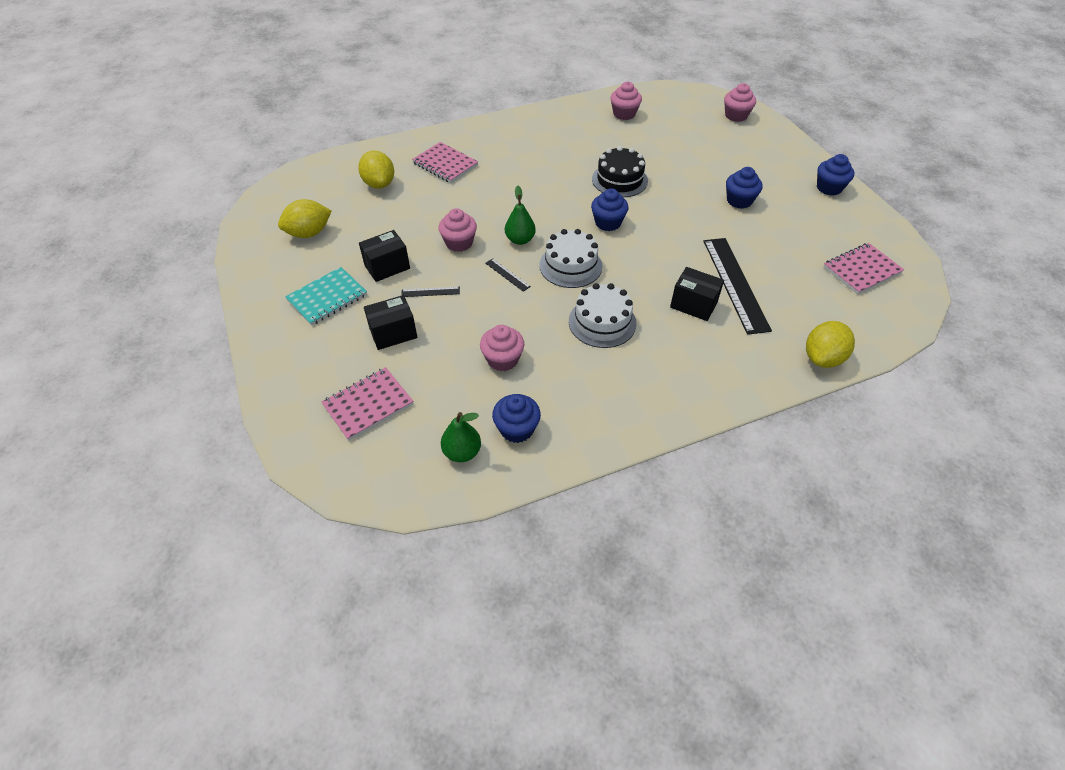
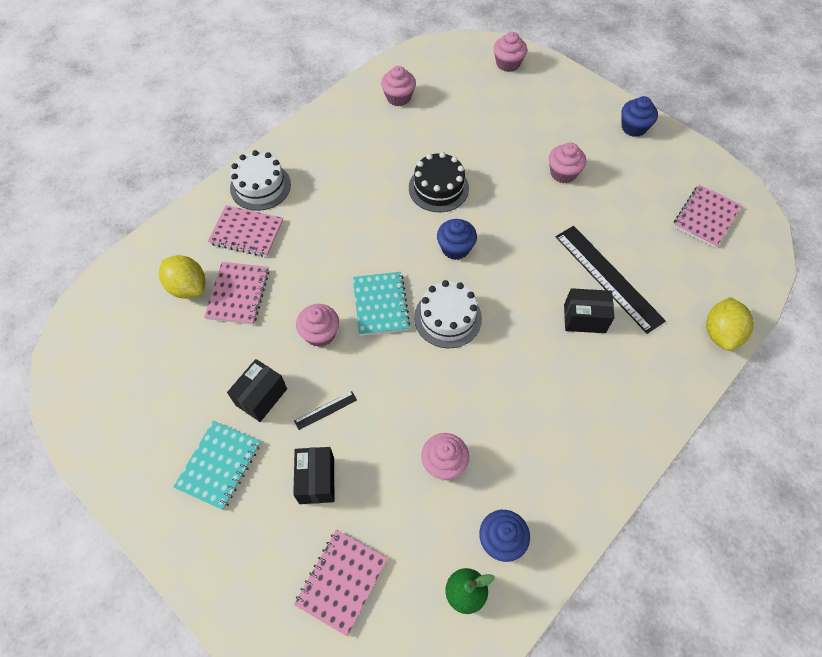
camera: 25 degrees left, 10 degrees up
yellow lemon [278,199,331,238] -> none
black box [364,295,417,350] -> black box turned 45 degrees counterclockwise [293,447,334,504]
black ruler [485,258,531,292] -> none
green pear [505,186,536,245] -> turquoise notebook [353,272,411,336]
white cake [569,283,636,348] -> white cake moved to [230,150,291,211]
blue cupcake [726,167,763,209] -> pink cupcake [549,143,586,183]
none -> pink notebook [204,262,269,325]

